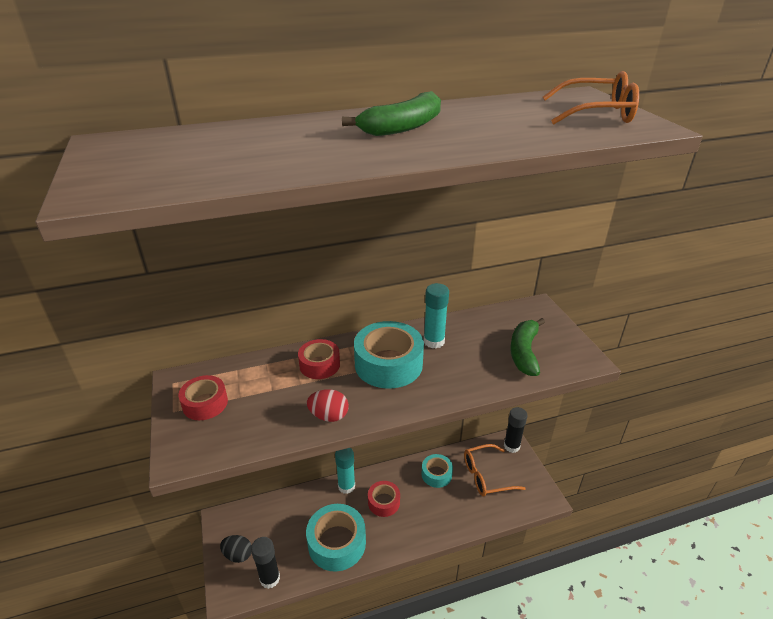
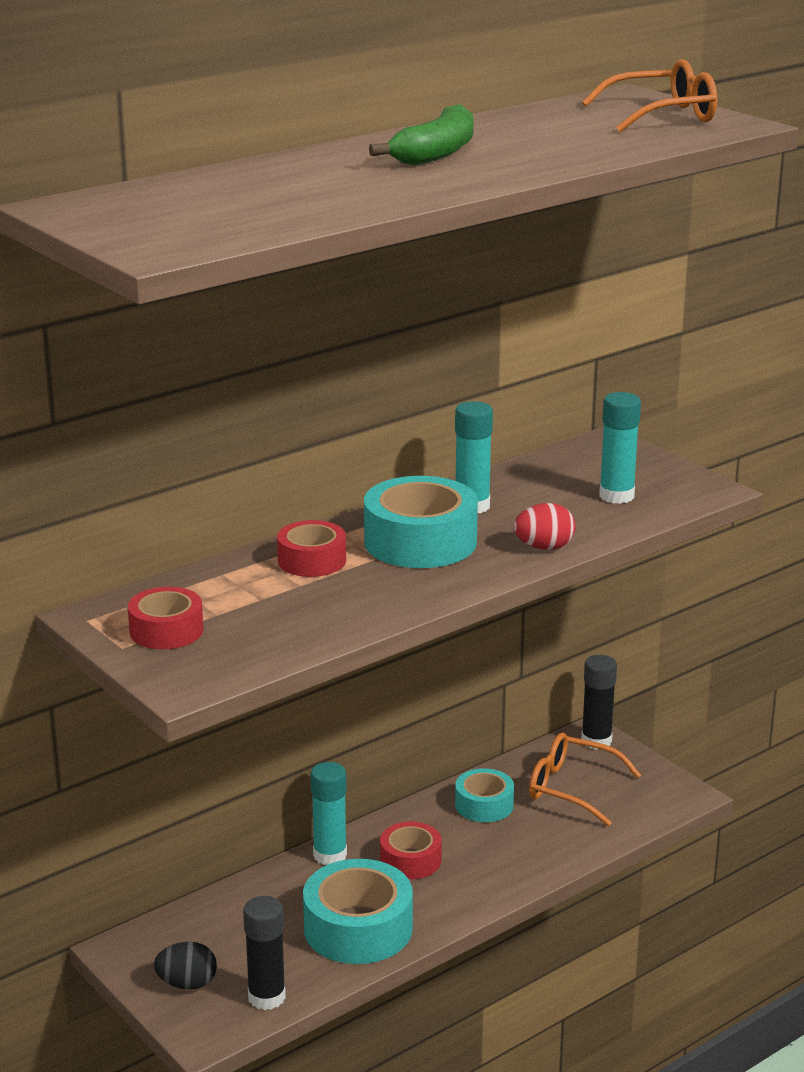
camera: 20 degrees left, 10 degrees down
red egg [307,389,349,422] -> red egg moved to [514,503,576,550]
orange glasses [464,444,526,497] -> orange glasses turned 60 degrees clockwise [529,733,641,826]
green banana [510,318,545,376] -> turquoise glue stick [599,392,641,504]

